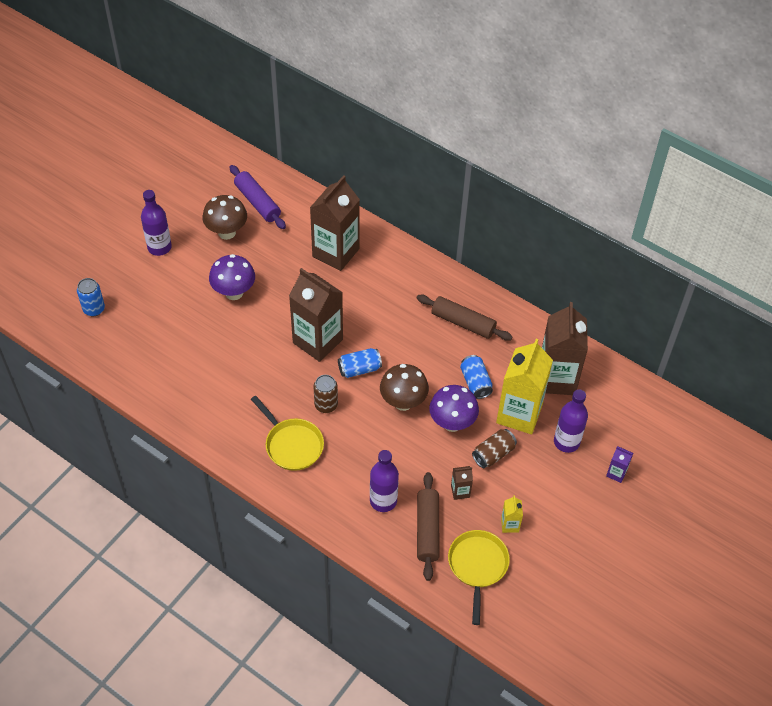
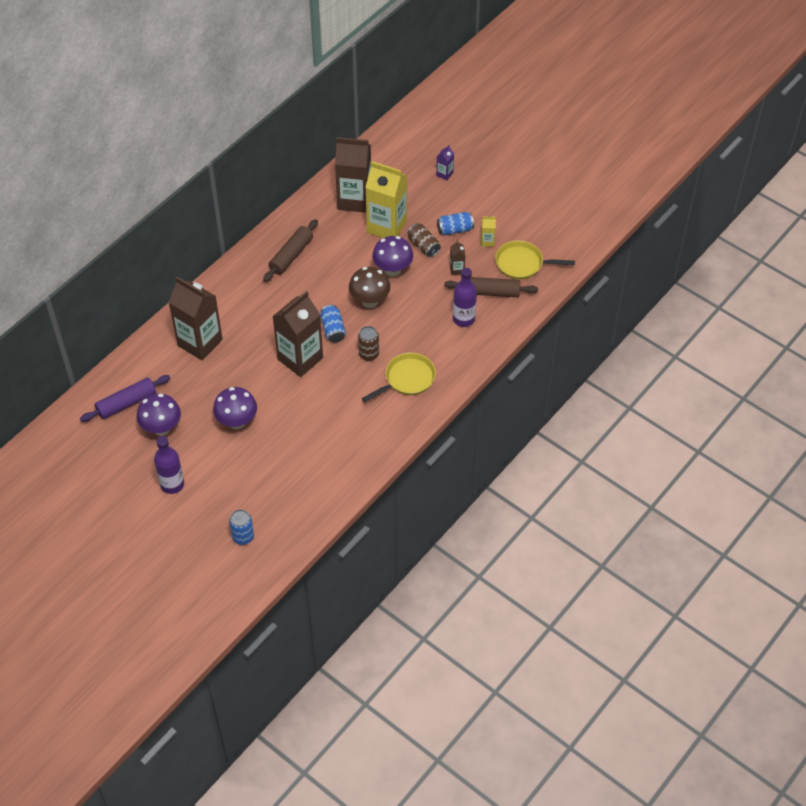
camera: 85 degrees left, 0 degrees up
brown mushroom [202,195,247,240] -> purple mushroom [137,393,181,436]
blue can [460,355,493,399] -> blue can moved to [437,212,474,236]
purple bottle [554,389,588,453] -> none

